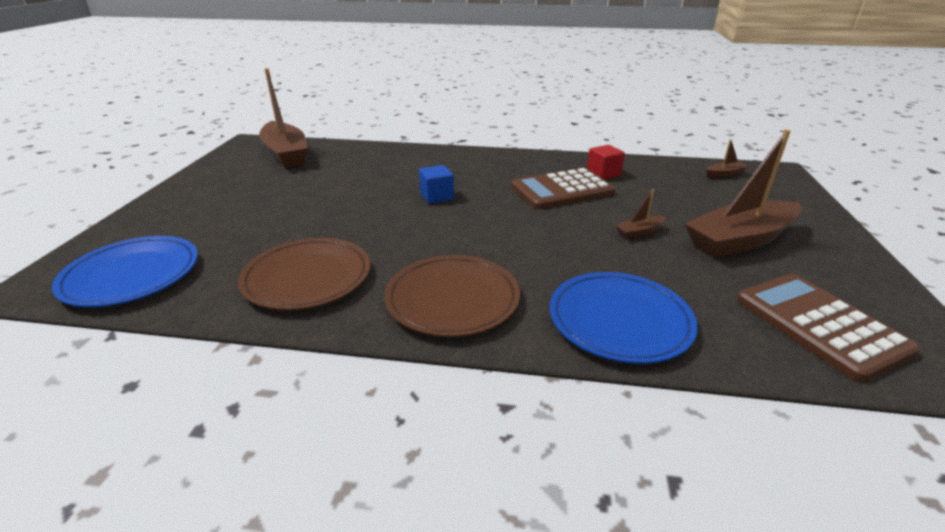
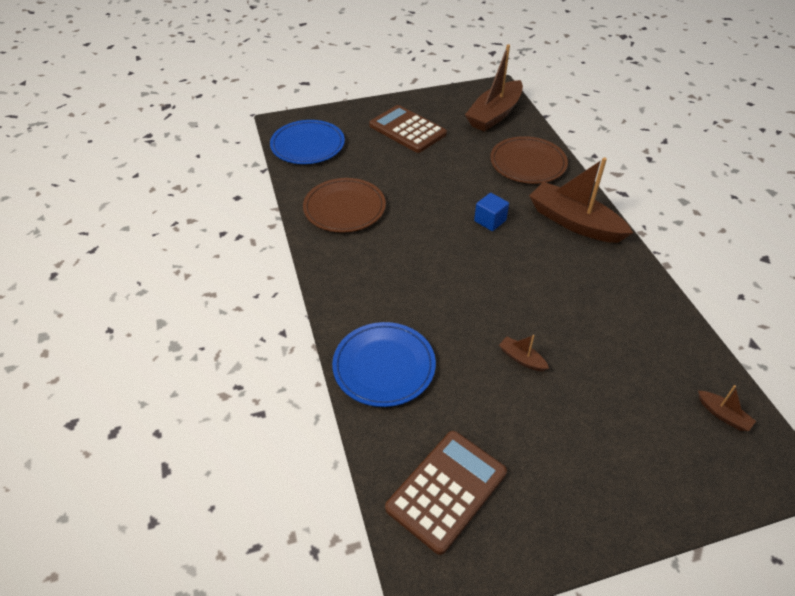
camera: 65 degrees right, 15 degrees up
brown plate [384,255,520,337] -> brown plate moved to [490,136,568,184]
brown calculator [511,168,615,209] -> brown calculator moved to [369,105,447,153]
red cube [587,145,625,180] -> none
brown boat [685,129,802,258] -> brown boat moved to [529,157,633,243]

